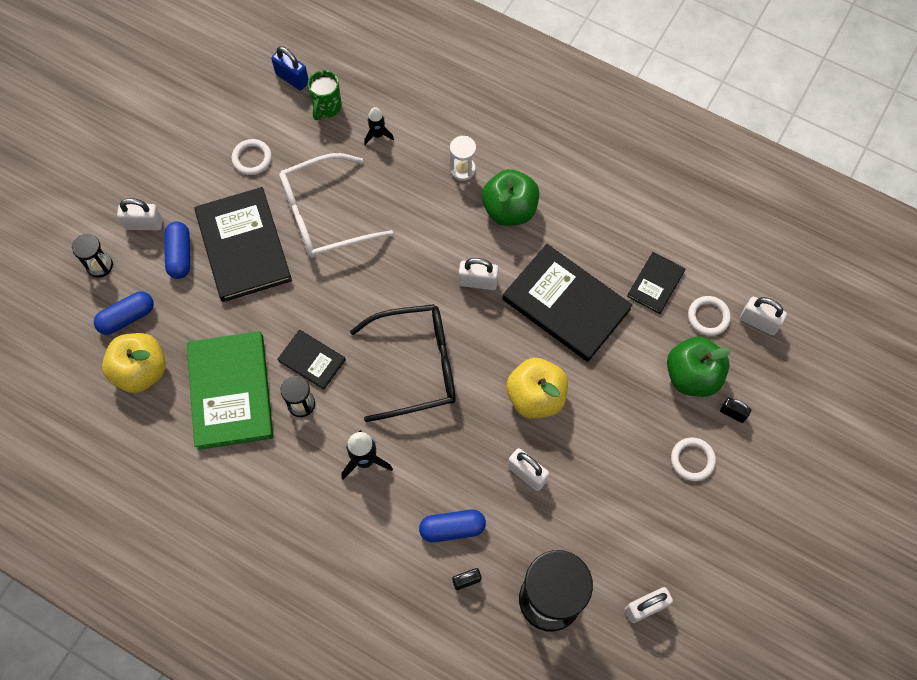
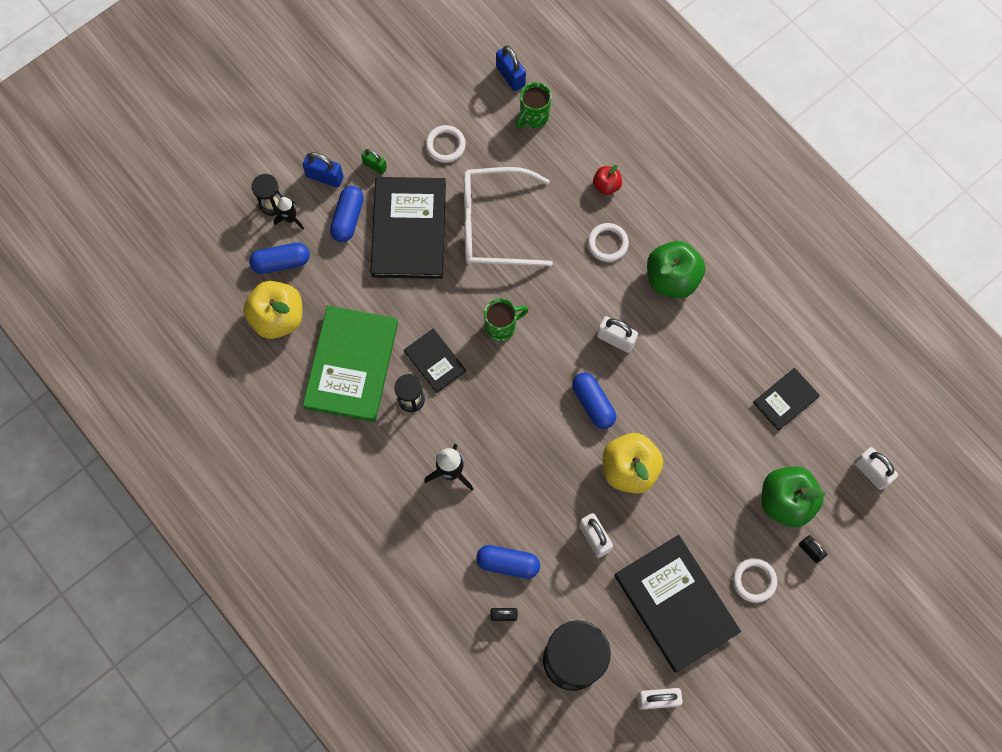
camera: 20 degrees right, 5 degrees up
white padlock [117,198,163,230] -> blue padlock [302,152,344,188]
black glasses [350,304,456,422] -> none
black rocket [364,107,394,145] -> black rocket moved to [274,197,304,230]
white hourglass [450,136,476,181] -> none
black book [503,244,632,362] -> black book moved to [615,535,741,673]
white ring [688,296,731,336] -> white ring moved to [588,223,629,262]
none -> green padlock [361,149,387,174]
none -> green mug [484,298,529,341]
none -> blue capsule [572,373,616,429]
none -> red apple [593,165,622,195]

